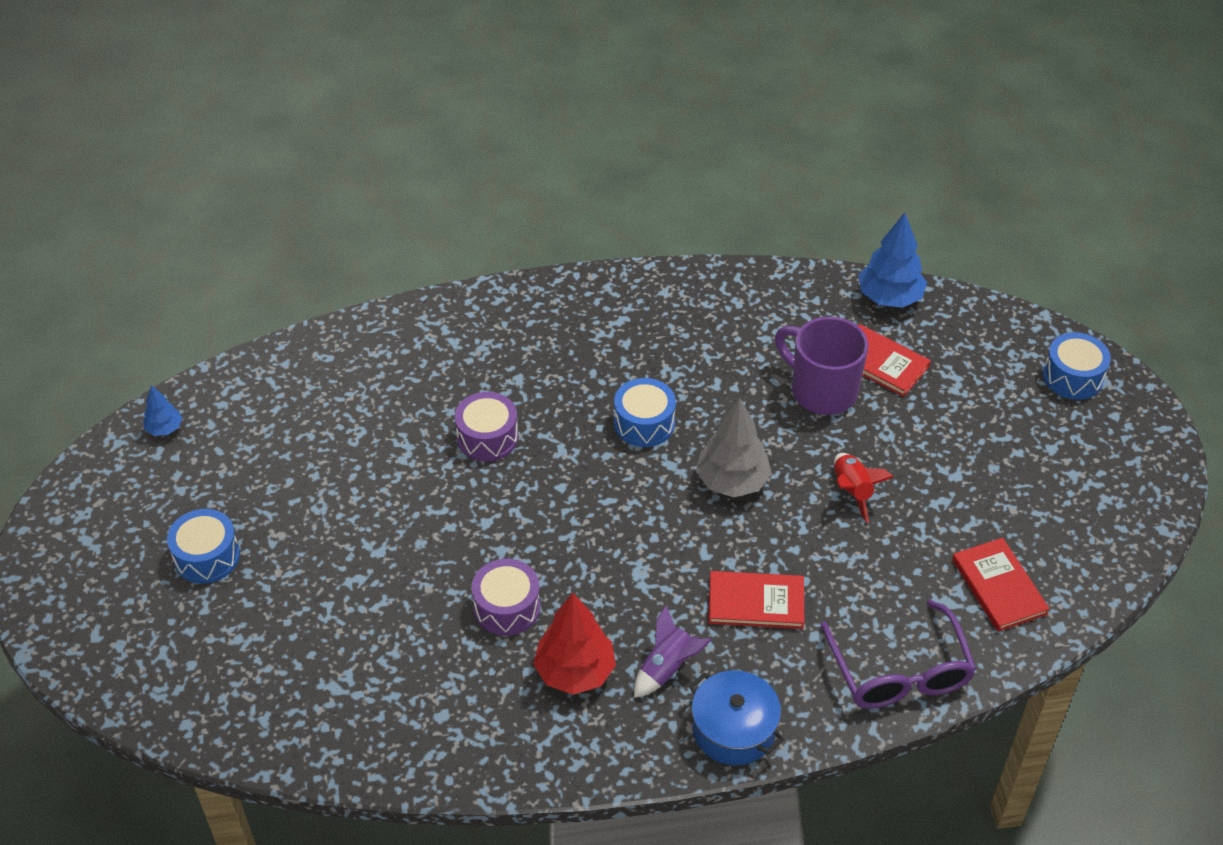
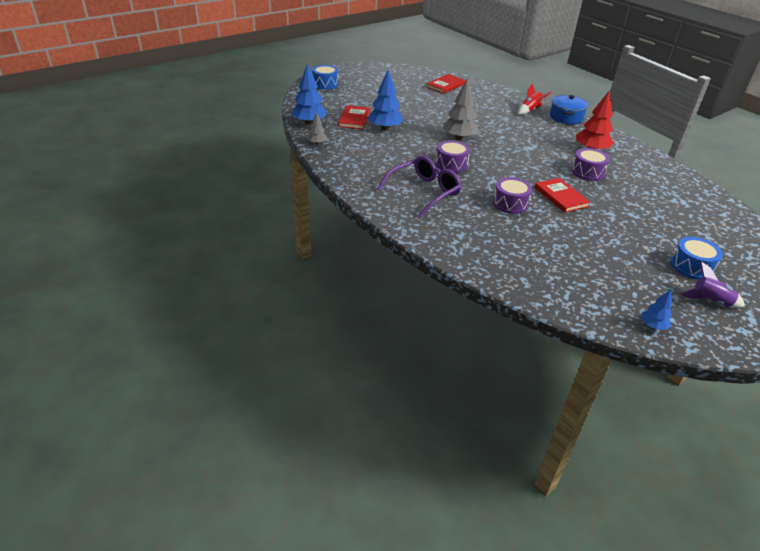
camera: 120 degrees left, 10 degrees down
blue drum [614,378,676,447] -> purple drum [435,140,470,173]
purple rocket [634,605,712,698] -> purple rocket moved to [680,261,745,308]
red book [708,571,804,629] -> red book moved to [535,178,591,213]
purple mug [775,317,868,415] -> blue tree [368,69,404,130]
purple glasses [821,600,977,709] -> purple glasses moved to [377,156,462,217]
red rocket [834,453,894,523] -> red rocket moved to [518,84,552,115]
none -> grey tree [307,112,327,145]

